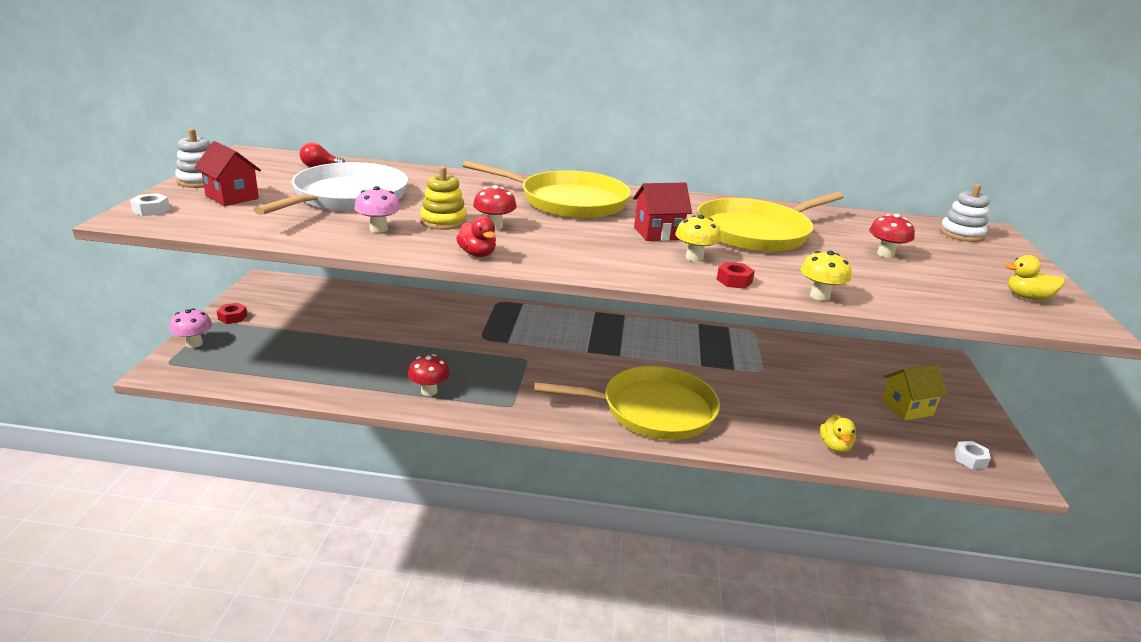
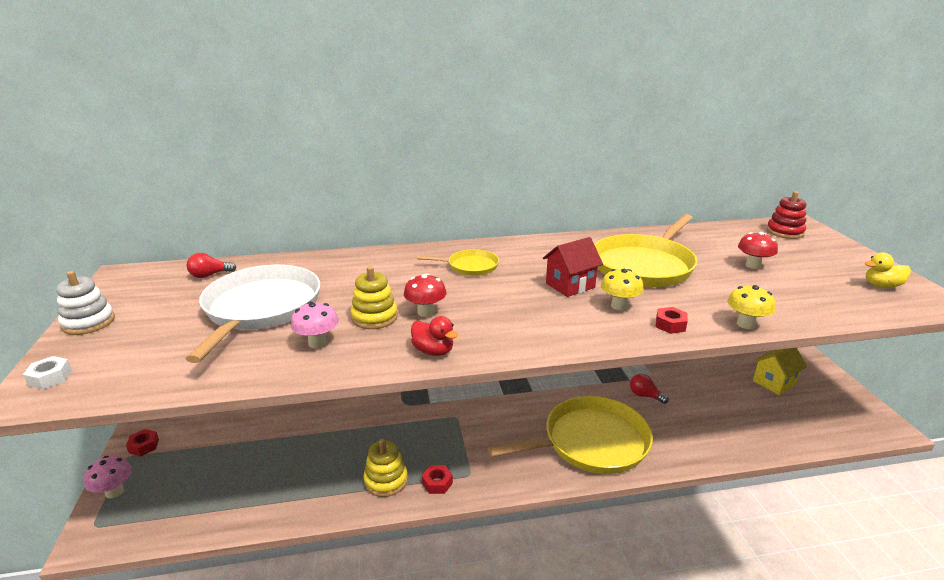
camera: 15 degrees left, 0 degrees up
red house [194,141,261,206] -> none
red mushroom [408,354,450,396] -> yellow stacking toy [363,439,408,497]
yellow pan [463,161,631,219] -> yellow pan [417,249,499,276], size x0.50
yellow duck [820,414,856,453] -> none
white stacking toy [940,184,990,242] -> red stacking toy [766,191,806,239]
white nut [955,441,991,469] -> none
none -> red nut [422,465,453,494]
none -> red light bulb [630,374,669,404]

